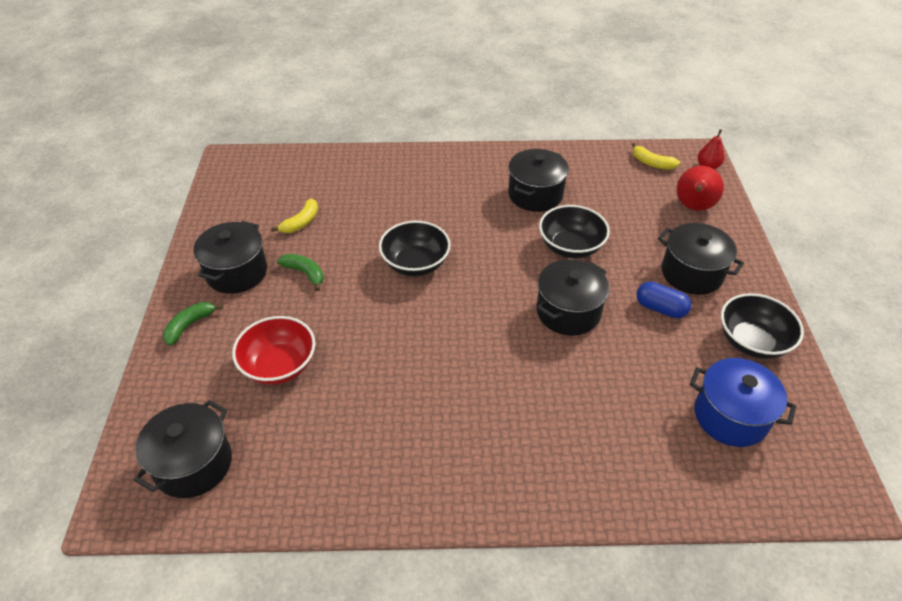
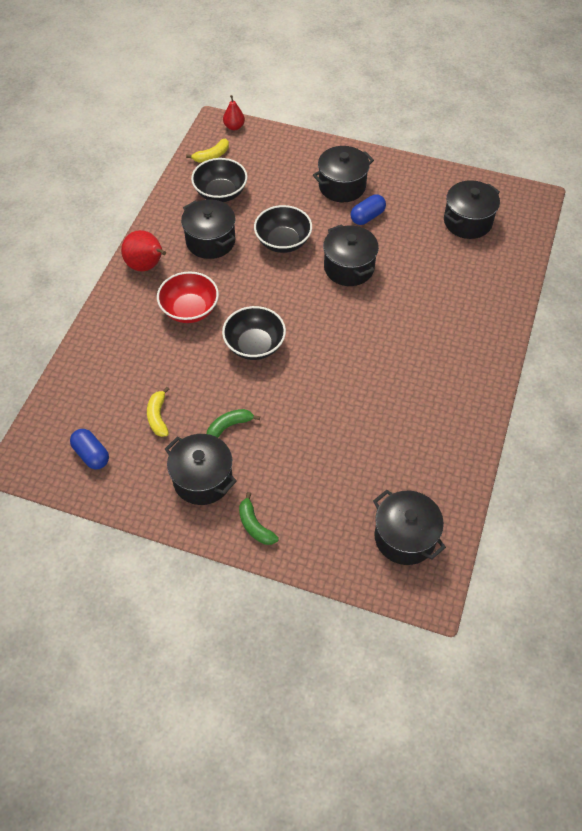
camera: 70 degrees left, 10 degrees up
red bowl [232,316,315,385] -> red bowl moved to [157,271,219,323]
yellow banana [271,199,318,233] -> yellow banana turned 150 degrees counterclockwise [147,387,169,437]
red pear [677,166,724,211] -> red pear moved to [121,230,166,271]
blue pot [690,358,796,447] -> black pot [444,180,500,239]
black bowl [721,293,804,359] -> black bowl moved to [191,158,248,202]
none -> blue capsule [70,429,109,469]

